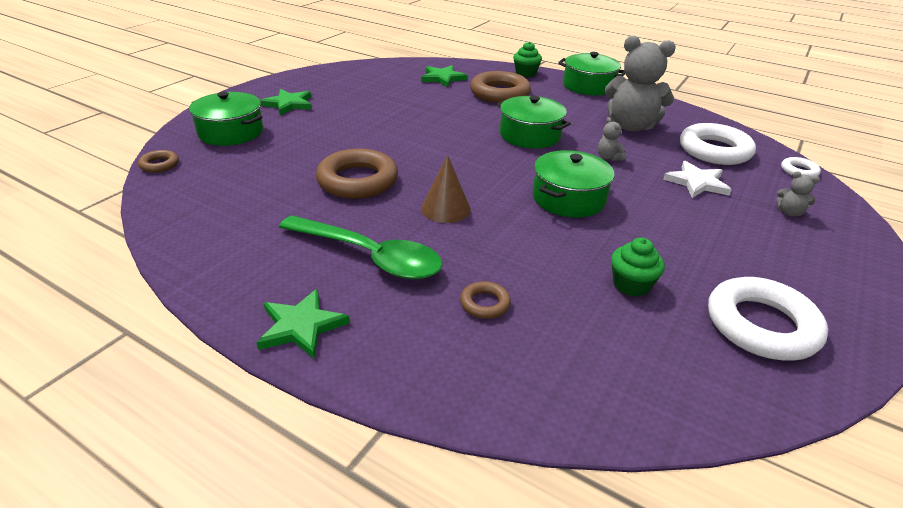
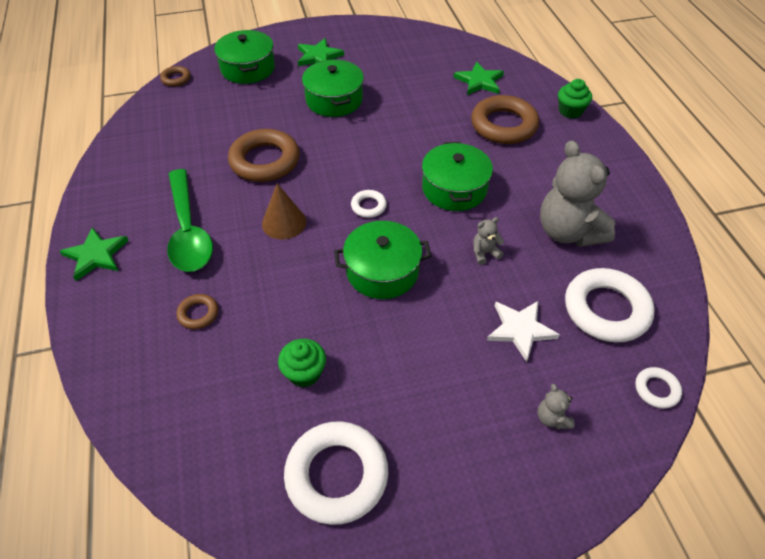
camera: 45 degrees right, 15 degrees up
green pot [558,52,626,95] -> green pot moved to [302,59,364,117]
grey teddy bear [598,117,626,161] -> grey teddy bear turned 45 degrees clockwise [473,217,504,265]
none -> white ring [351,190,387,218]

